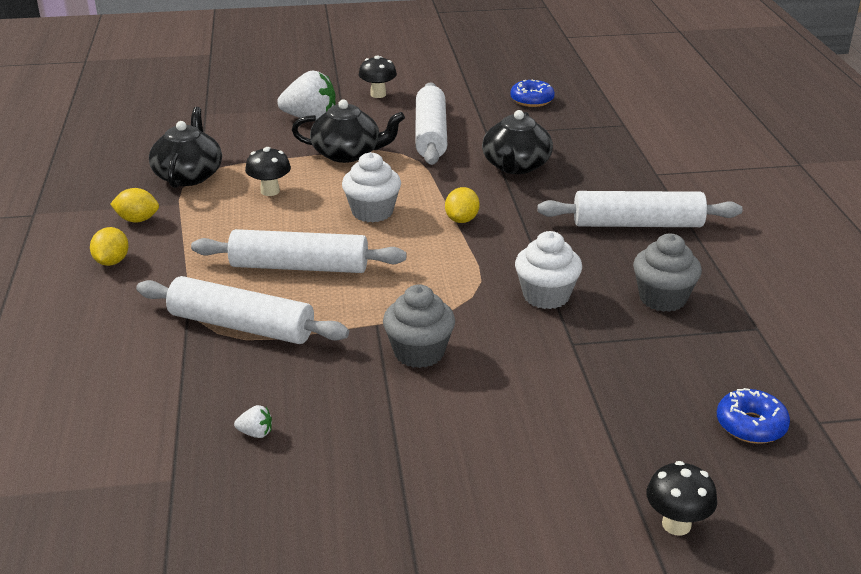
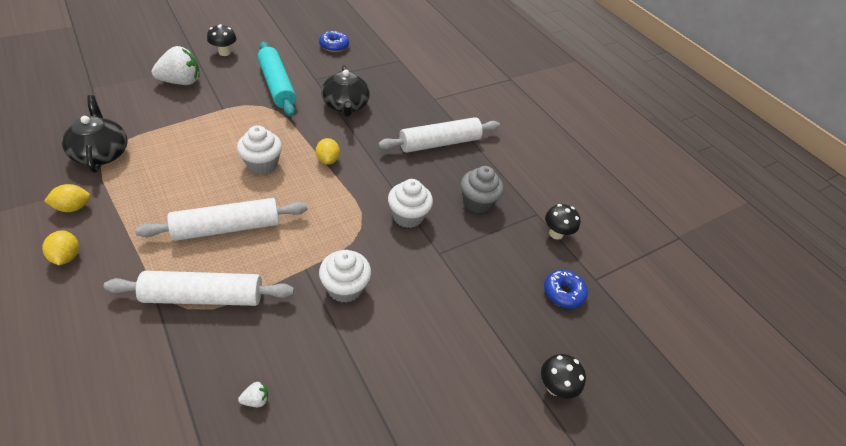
camera: 30 degrees left, 15 degrees up
black mushroom [245,147,291,196] -> black mushroom moved to [545,204,580,240]
black teapot [292,99,405,163] -> none
grey cupcake [383,284,455,368] -> white cupcake [319,250,371,303]
white rolling pin [415,82,447,165] -> turquoise rolling pin [257,42,296,117]

